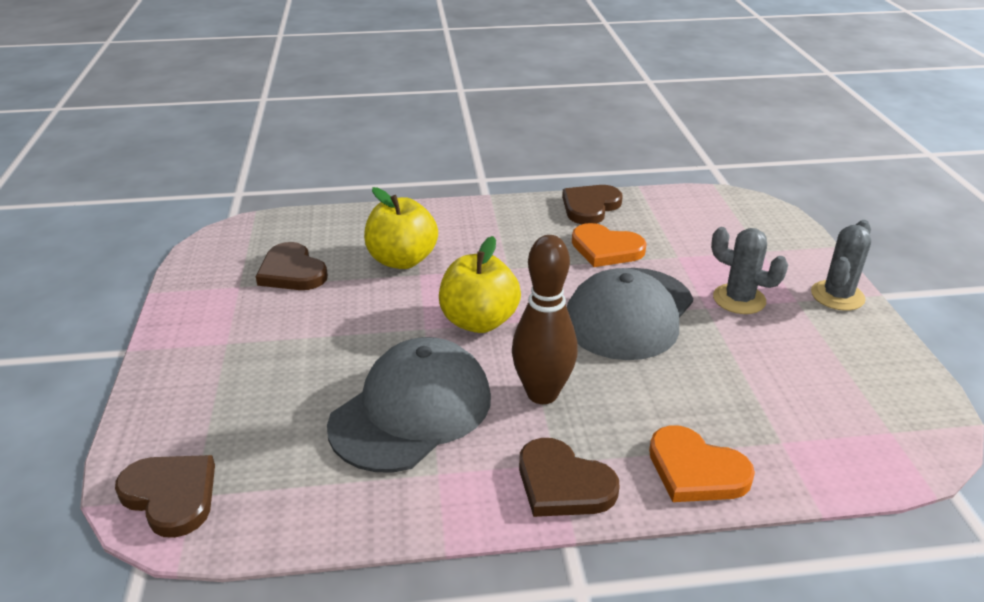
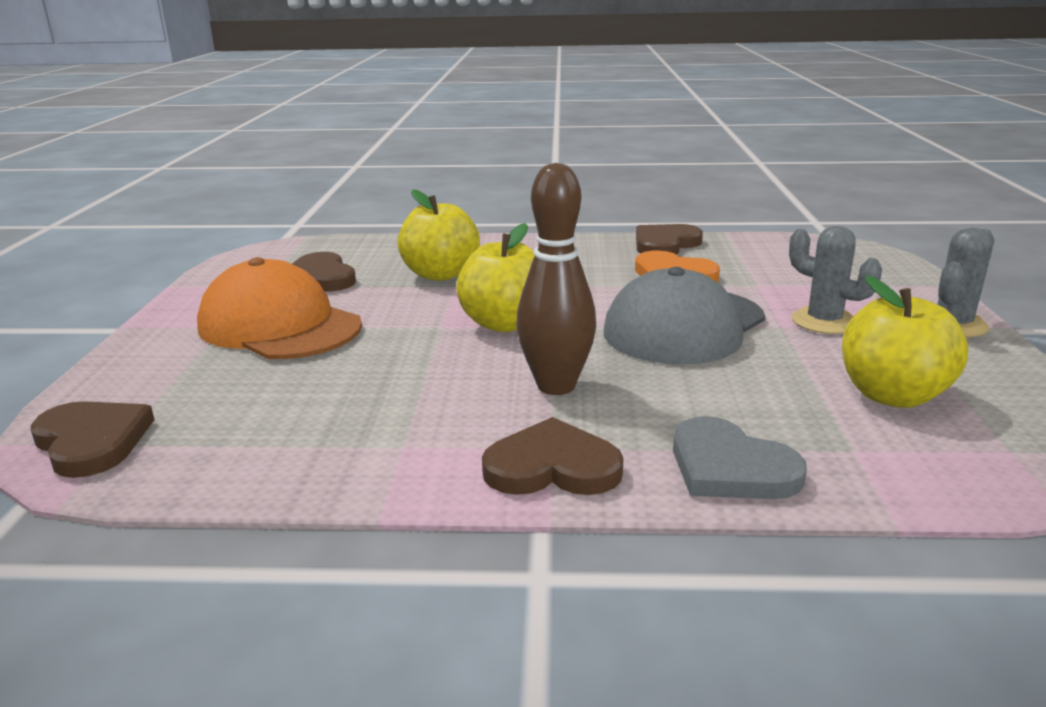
camera: 10 degrees right, 10 degrees down
grey cap [327,337,491,472] -> none
brown heart [519,438,620,517] -> brown heart turned 135 degrees clockwise [482,417,624,495]
orange heart [649,425,755,502] -> grey heart [673,416,807,499]
none -> orange cap [197,257,362,359]
none -> yellow apple [842,276,968,408]

